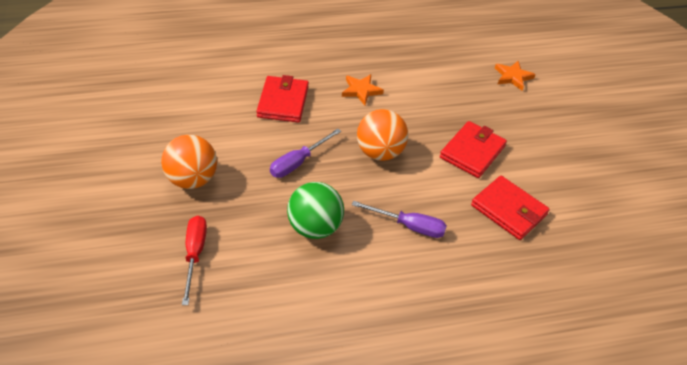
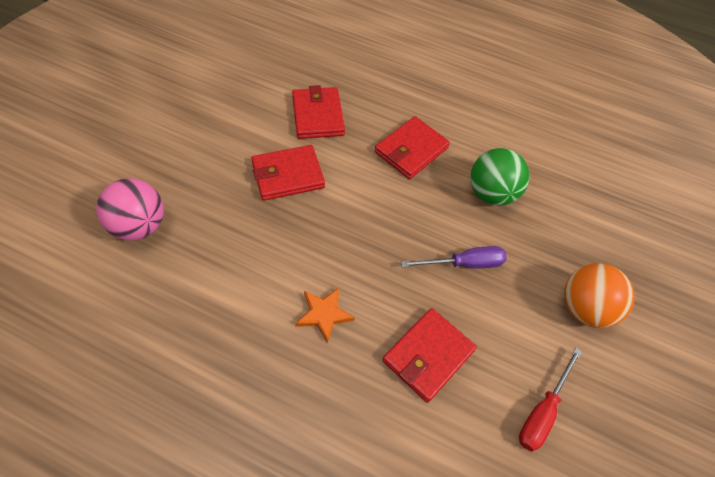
camera: 145 degrees left, 10 degrees up
red screwdriver [182,216,207,305] -> red screwdriver moved to [519,348,582,452]
purple screwdriver [352,201,447,238] -> red wallet [375,116,450,179]
orange ball [357,109,408,161] -> none
orange star [495,61,536,91] -> pink ball [96,178,164,241]

